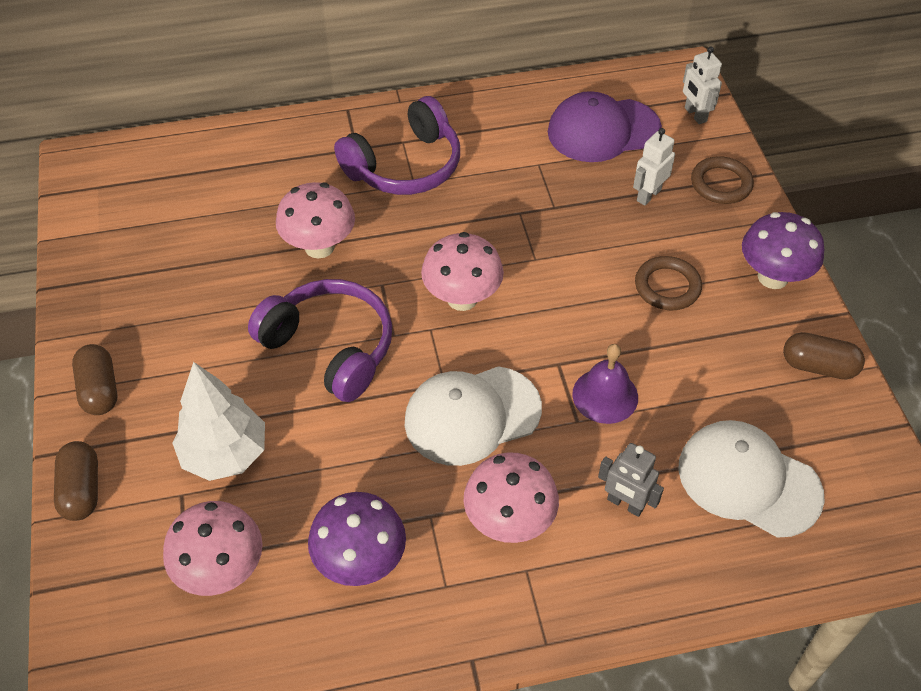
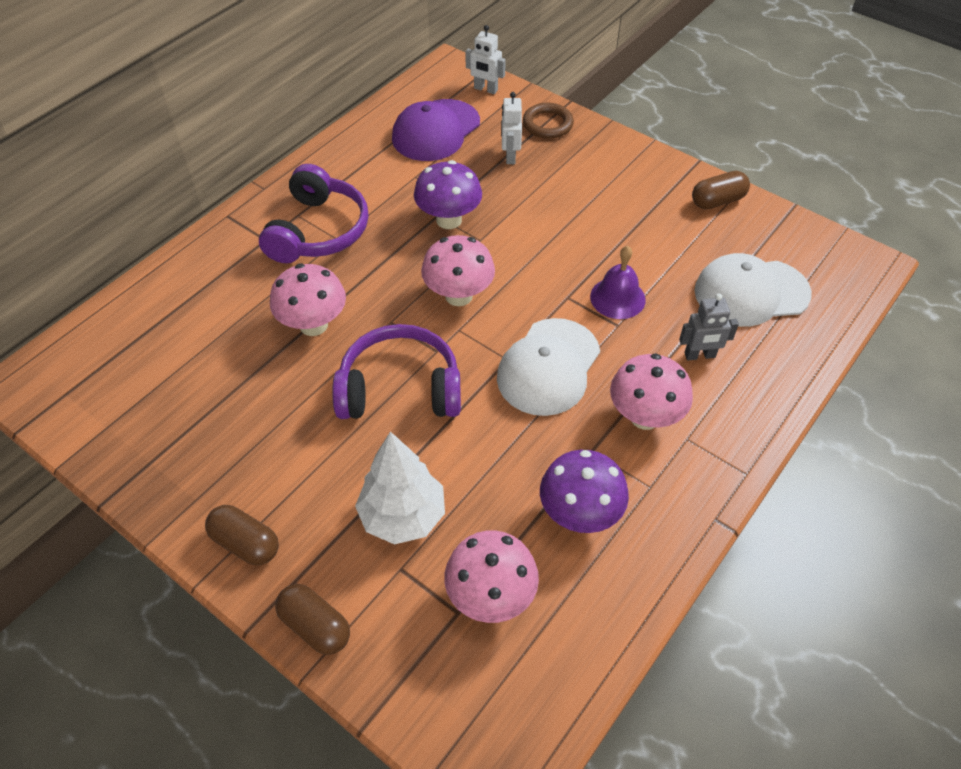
camera: 40 degrees left, 0 degrees up
brown ring [635,256,702,310] -> none
purple mushroom [742,212,824,289] -> purple mushroom moved to [414,160,482,229]

